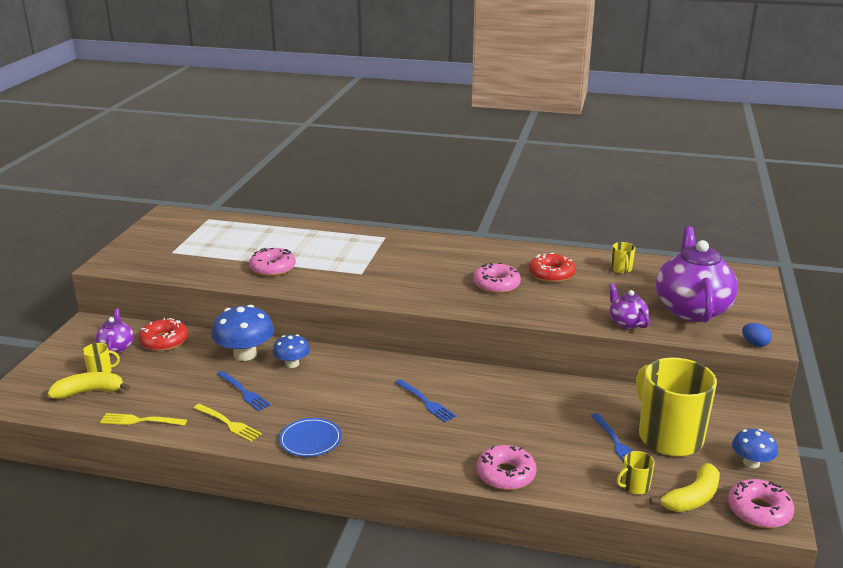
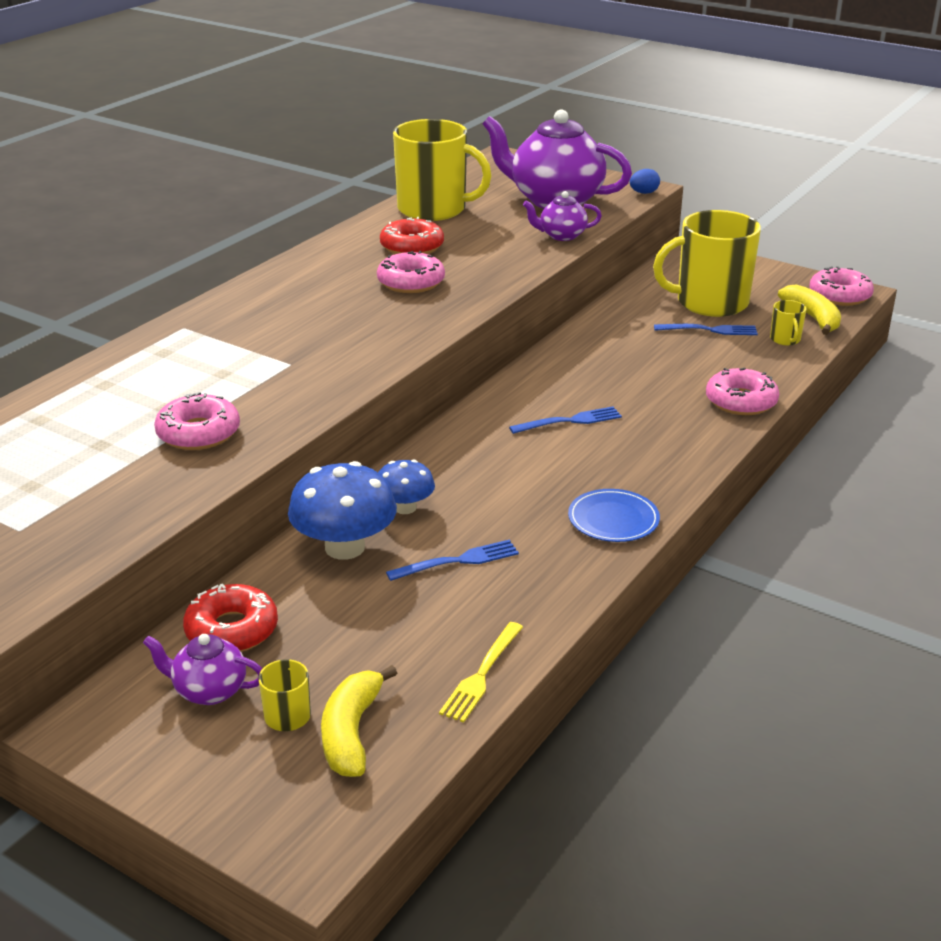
camera: 70 degrees left, 5 degrees up
yellow fork [194,404,262,442] -> none
yellow mug [611,242,635,273] -> yellow mug [393,119,492,221], size x2.46
blue mushroom [732,429,778,468] -> none

